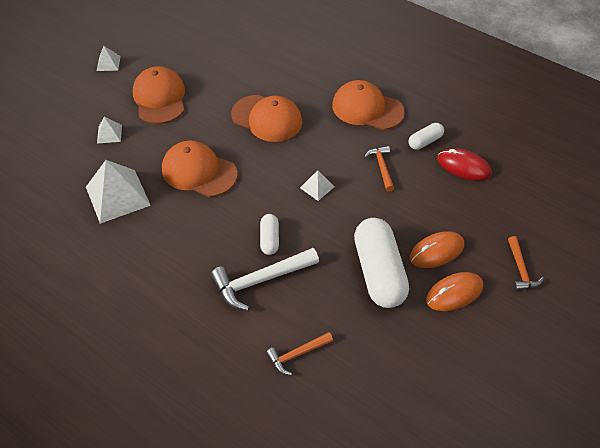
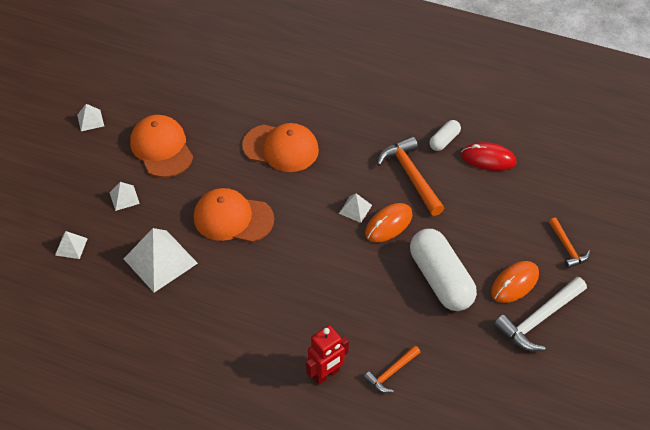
camera: 15 degrees left, 0 degrees up
white hammer [211,248,319,311] -> white hammer moved to [494,277,587,351]
white capsule [260,214,279,255] -> none
orange cap [332,80,405,130] -> none
orange hammer [364,146,394,192] -> orange hammer [377,136,444,216], size x1.72
orange mouse [409,231,464,268] -> orange mouse moved to [365,203,413,242]
none -> white pyramid [55,231,88,259]
none -> red robot [306,325,349,385]

